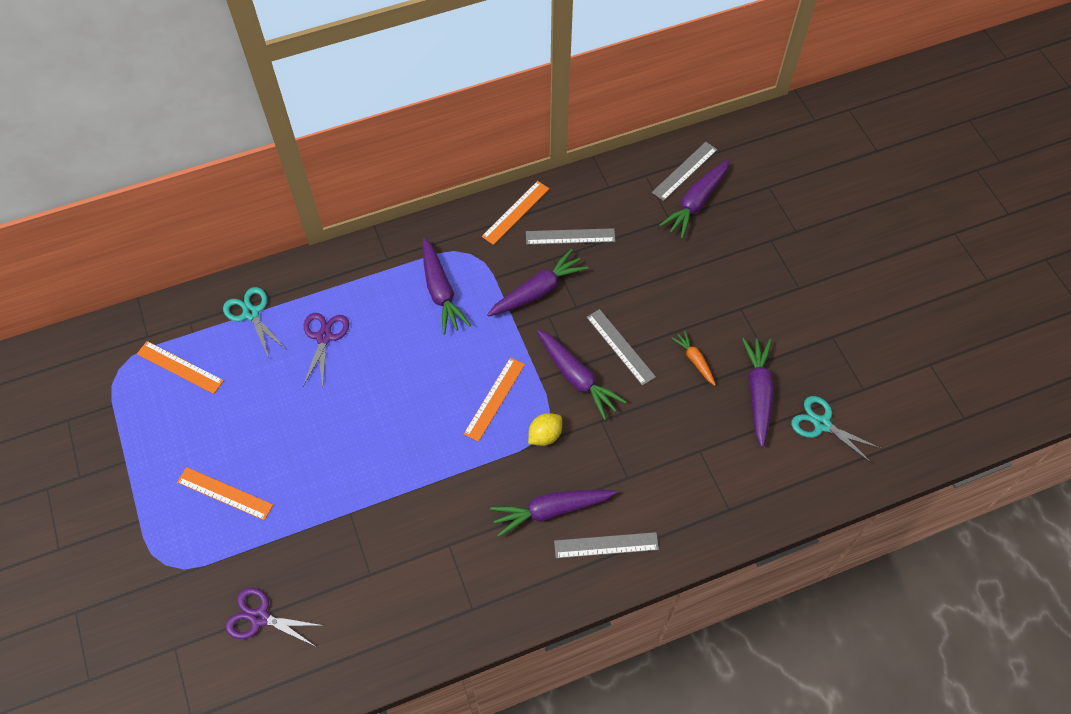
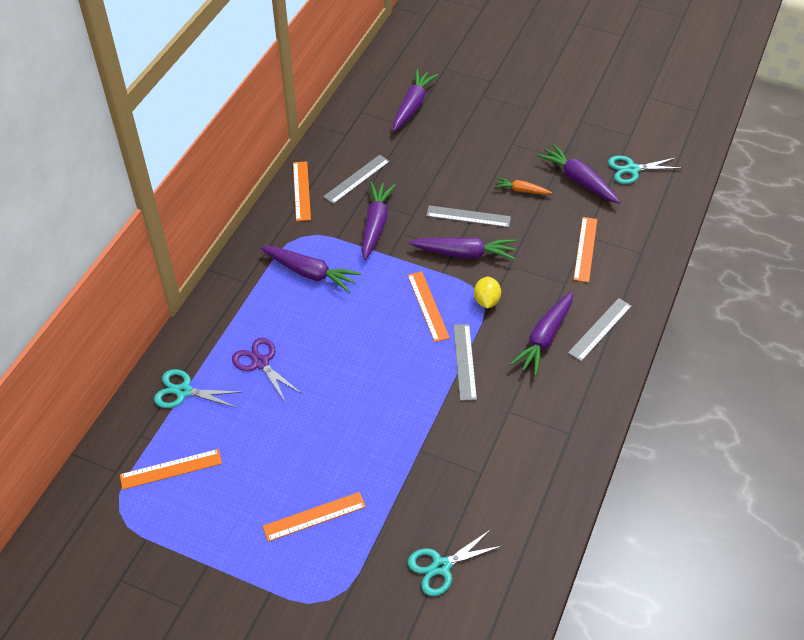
camera: 45 degrees left, 10 degrees down
purple scissors [226,588,325,646] -> turquoise scissors [408,529,502,596]
grey ruler [652,142,717,201] -> grey ruler moved to [453,324,477,401]
purple carrot [659,160,729,239] -> purple carrot turned 150 degrees counterclockwise [393,69,438,132]
none -> orange ruler [573,217,597,283]

